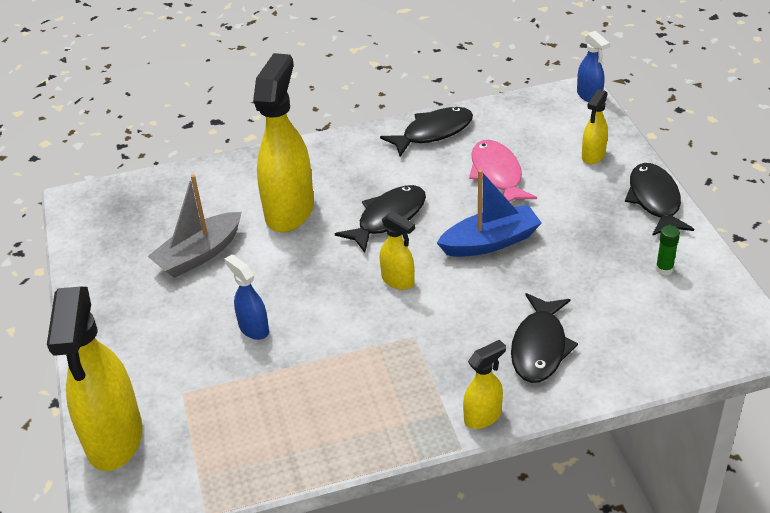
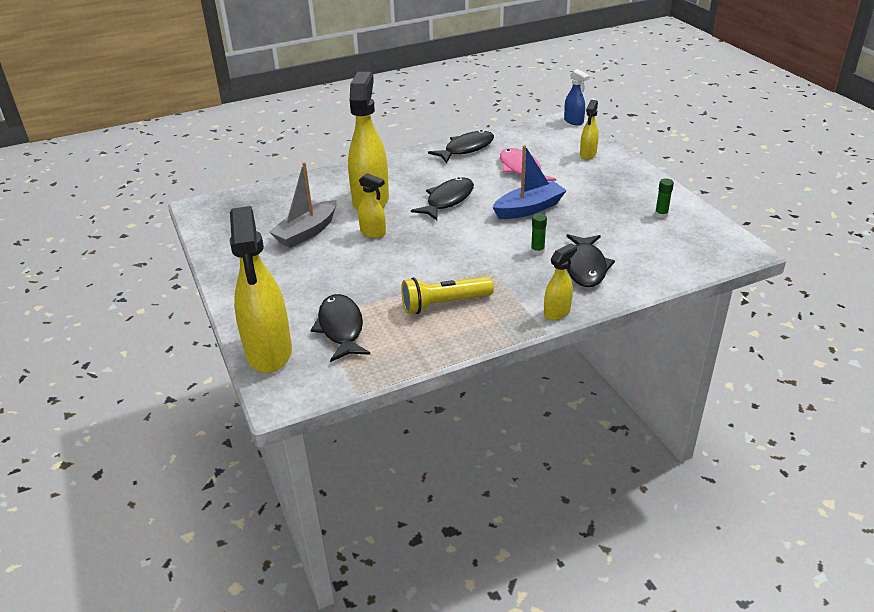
camera: 10 degrees left, 5 degrees down
blue spray bottle [225,254,269,340] -> none
yellow spray bottle [380,212,415,290] -> yellow spray bottle moved to [358,173,386,238]
black fish [625,163,694,236] -> black fish moved to [311,294,370,362]
none -> yellow flashlight [401,277,494,314]
none -> green glue stick [531,213,547,255]

